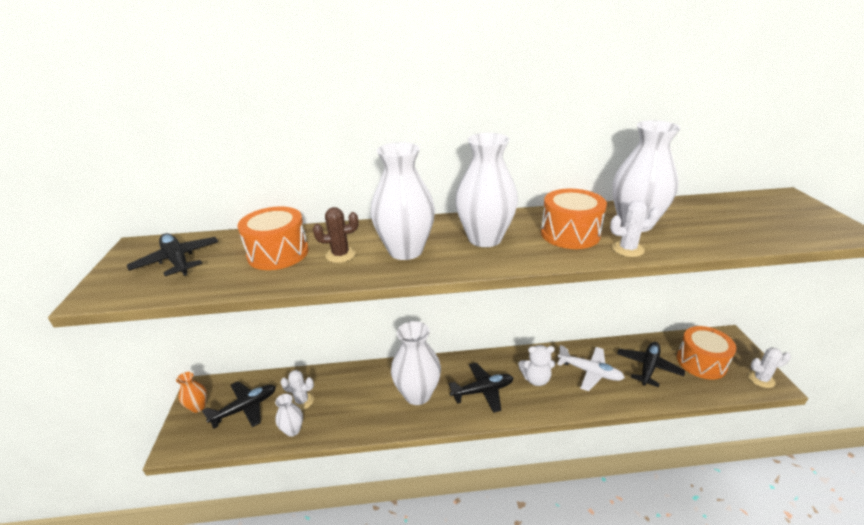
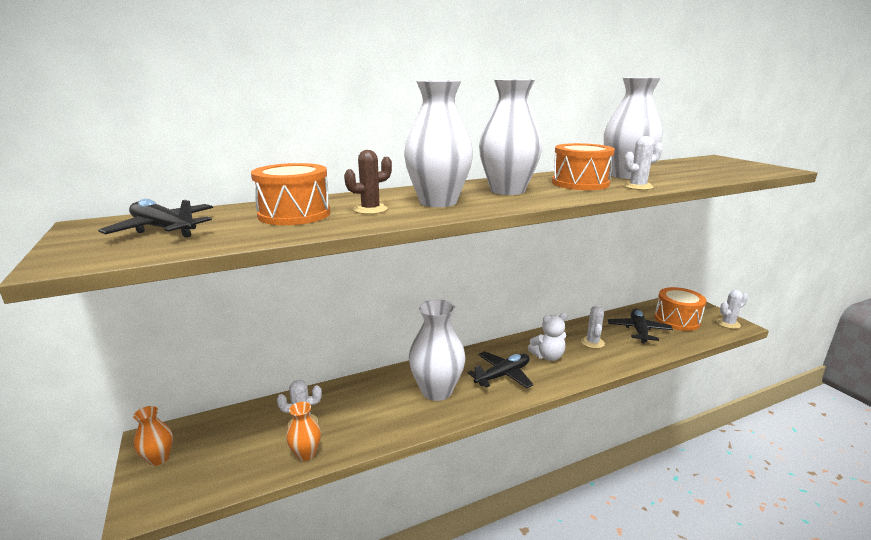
camera: 20 degrees left, 10 degrees down
black plane [202,381,276,429] -> none
white vase [275,394,303,437] -> orange vase [286,402,321,461]
white plane [557,345,625,391] -> white cactus [581,306,605,349]

